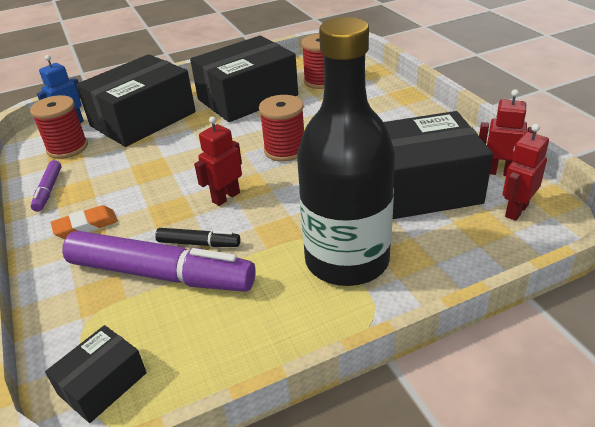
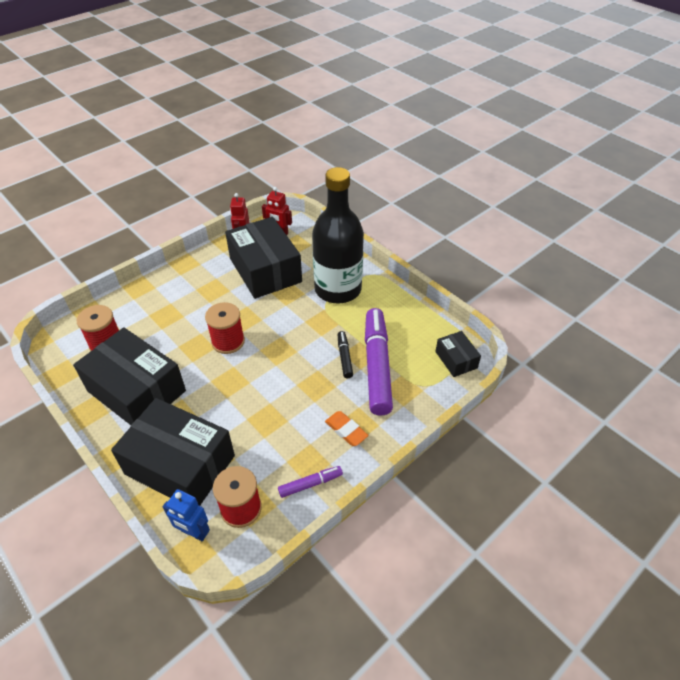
camera: 110 degrees left, 10 degrees up
black box [45,325,147,423] -> black box turned 45 degrees clockwise [435,331,481,377]
red robot [194,116,242,206] -> none

